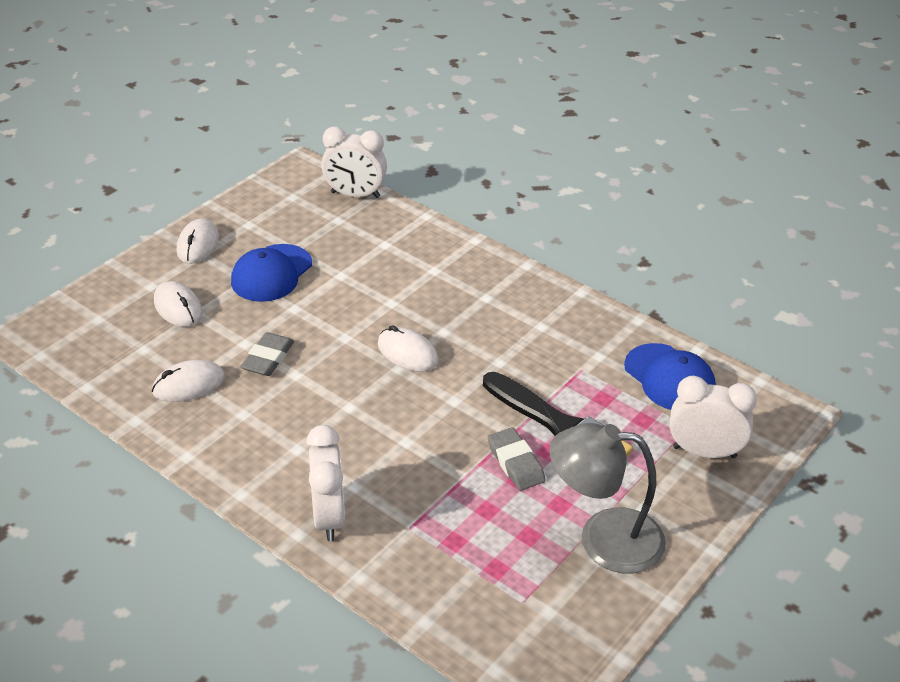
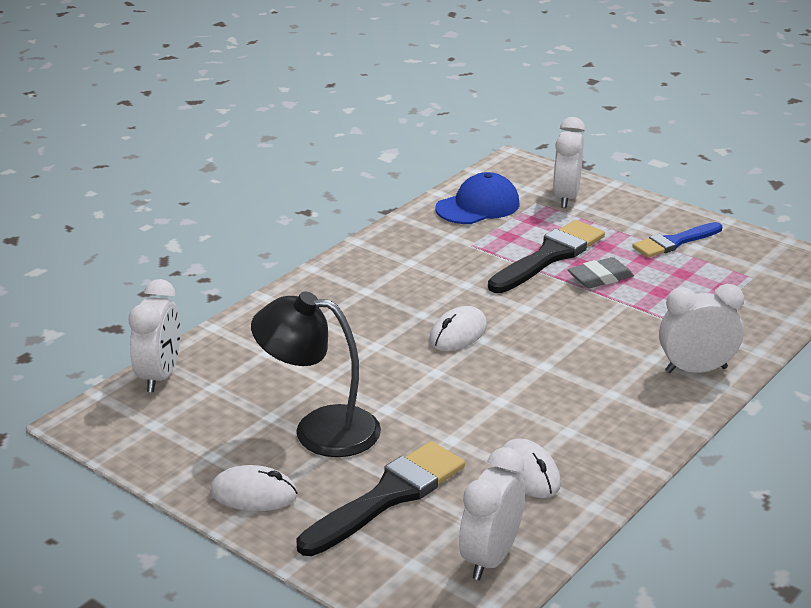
camera: 90 degrees left, 10 degrees down
white mouse [154,281,203,327] -> black brush [296,441,465,556]
blue cap [231,244,312,302] -> black lamp [251,292,381,457]
grey eraser [240,332,294,376] -> none
grey lamp [549,423,666,573] -> blue brush [632,222,722,258]
none -> white clock [459,447,525,580]

